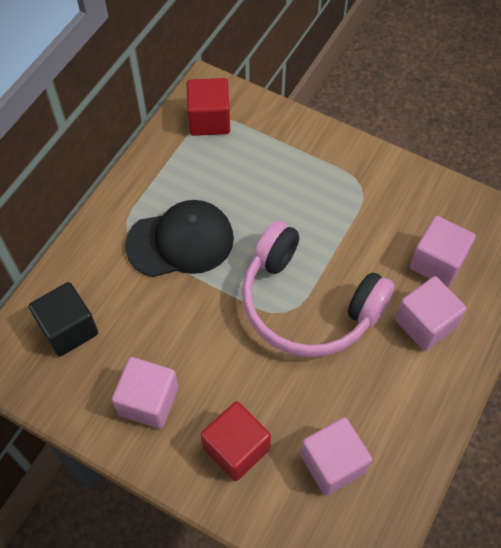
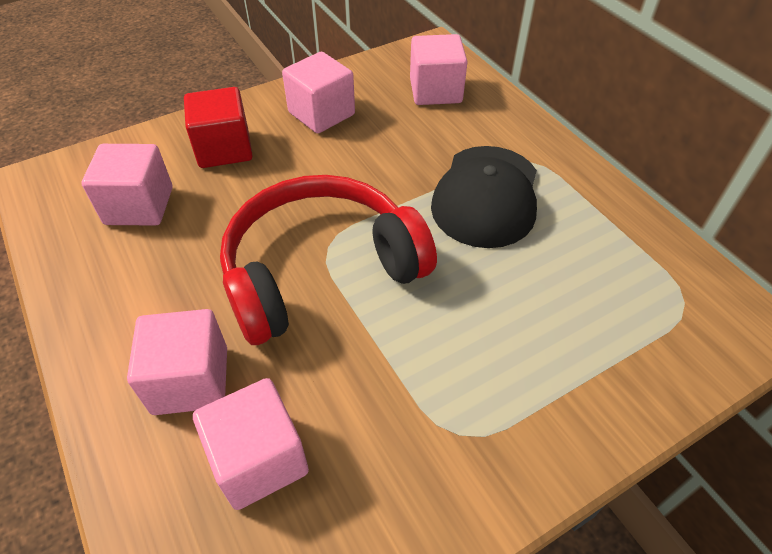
camera: 120 degrees right, 10 degrees down
black cube [29,282,98,357] -> pink cube [410,34,467,105]
red cube [187,78,230,136] -> none
pink headphones [242,221,395,357] -> red headphones [220,175,437,345]

